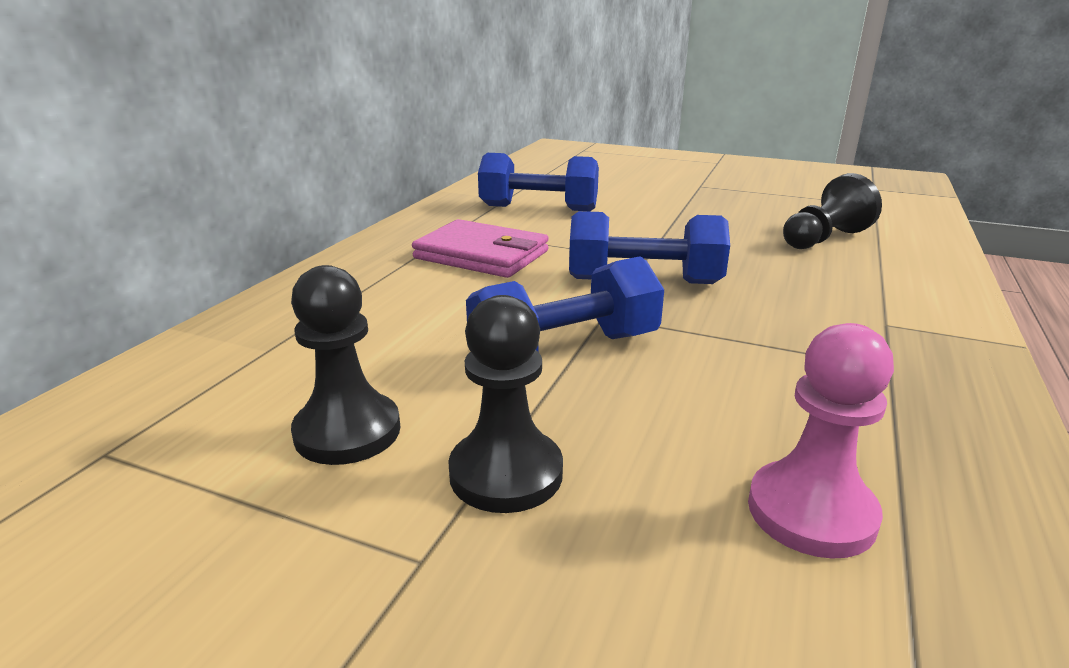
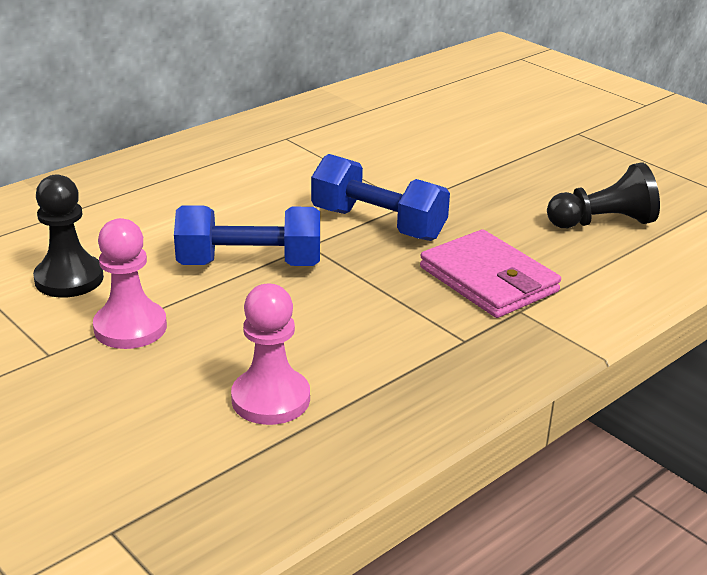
camera: 25 degrees right, 5 degrees up
pink wallet [412,219,549,278] -> pink wallet moved to [420,229,561,318]
black pawn [448,295,563,513] -> pink pawn [93,218,167,349]
blue dumbbell [478,153,599,212] -> none

